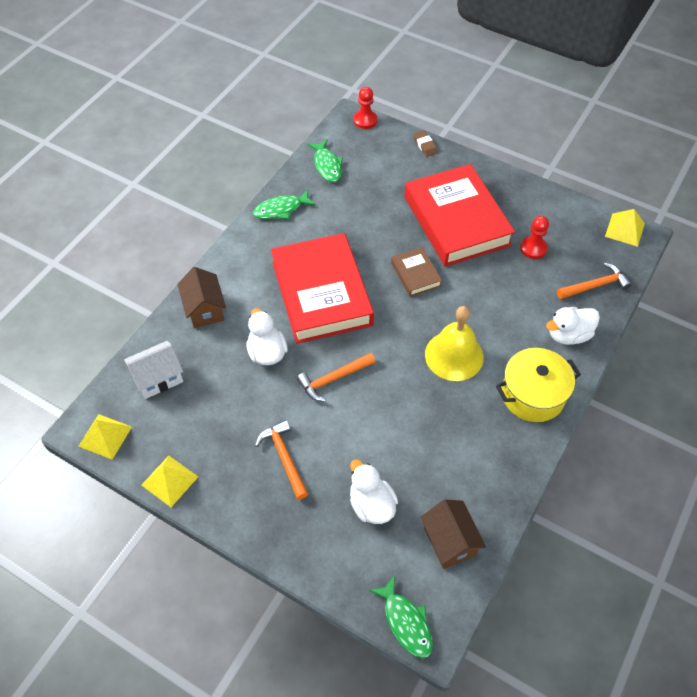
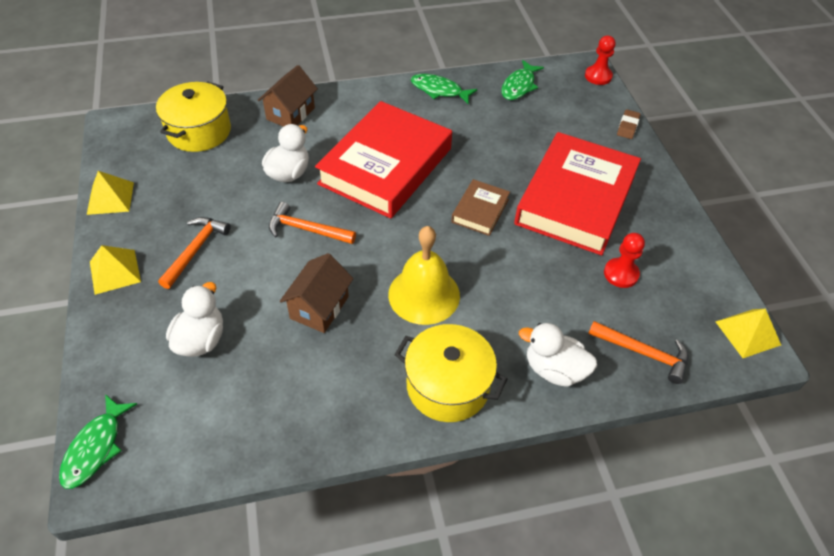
camera: 45 degrees right, 5 degrees down
yellow pyramid [78,414,132,460] -> yellow pyramid moved to [90,245,141,295]
white house [124,341,183,399] -> yellow pot [156,81,231,152]
brown house [420,500,486,569] -> brown house moved to [280,253,353,333]

